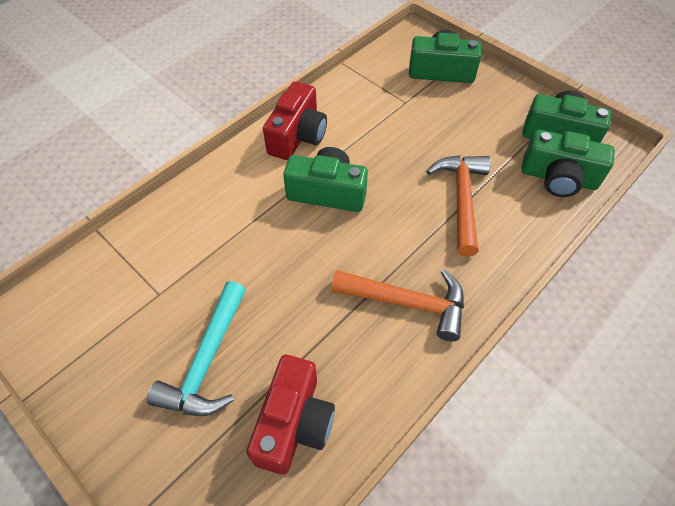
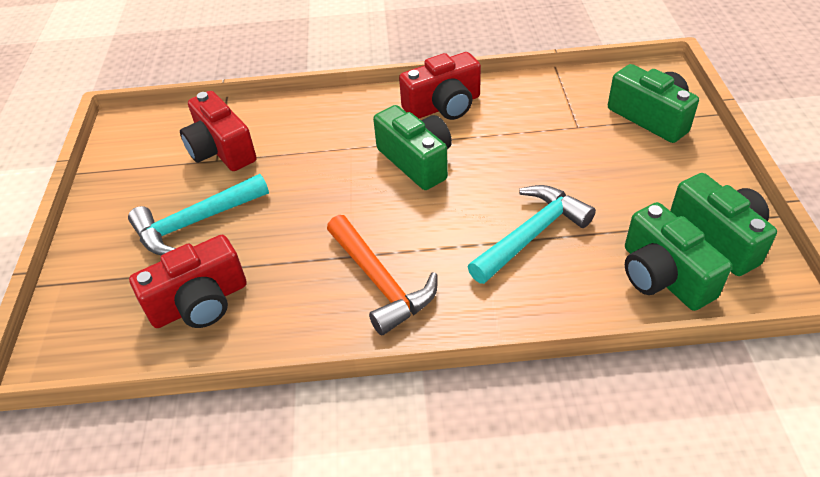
camera: 45 degrees right, 10 degrees down
orange hammer [426,155,491,256] -> turquoise hammer [468,185,596,284]
none -> red camera [180,91,257,171]

